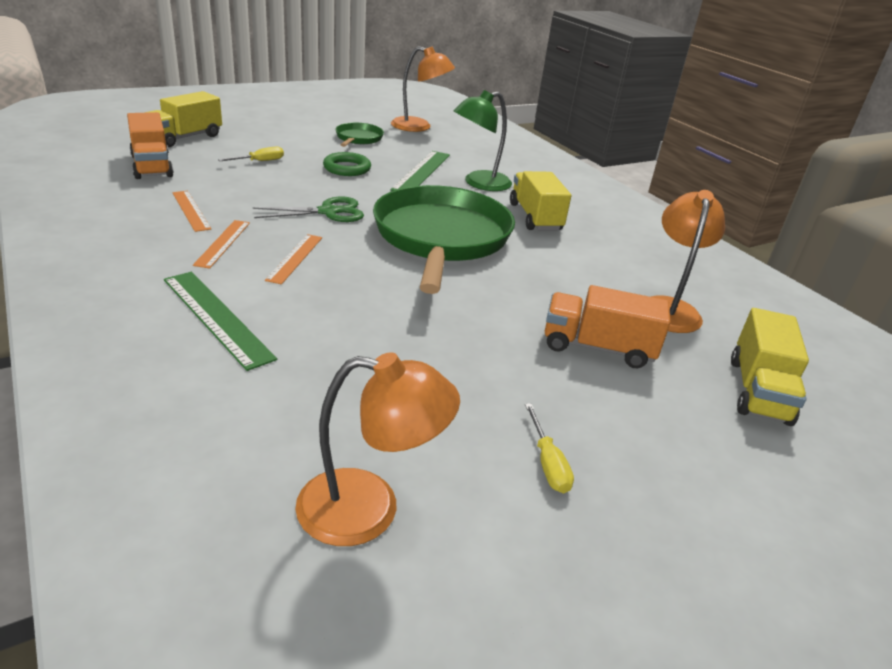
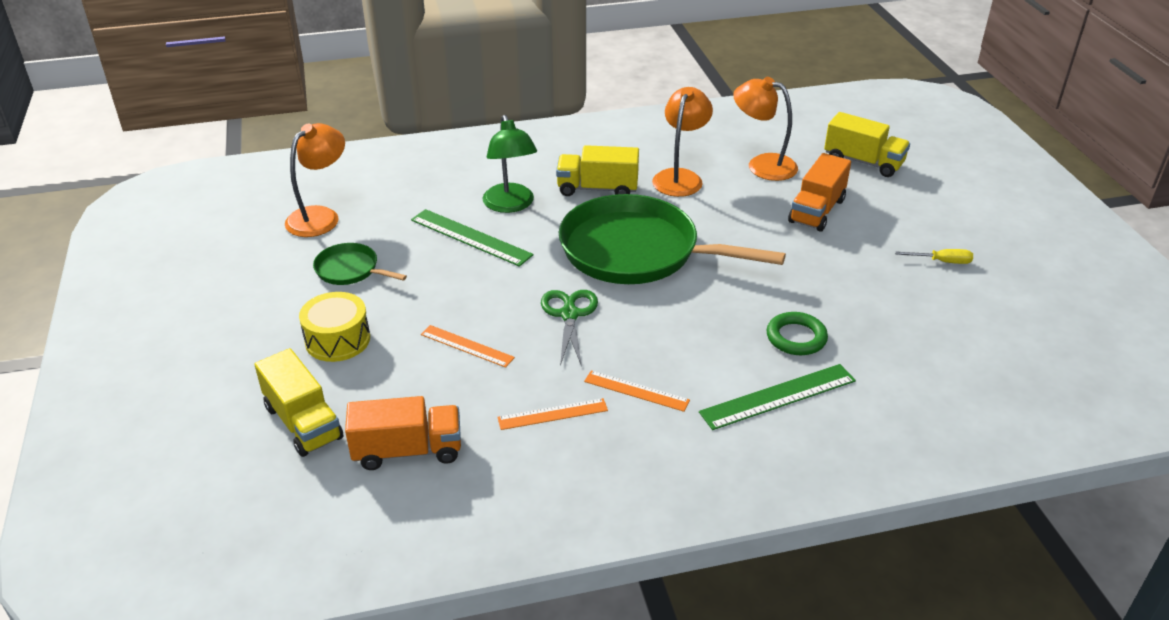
camera: 70 degrees left, 5 degrees up
yellow screwdriver [218,146,284,161] -> none
orange ruler [265,234,322,284] -> orange ruler moved to [421,325,515,368]
orange lamp [295,352,460,546] -> orange lamp moved to [652,87,713,197]
green ring [323,152,371,176] -> green ring moved to [767,312,828,355]
none -> yellow drum [299,292,370,362]

